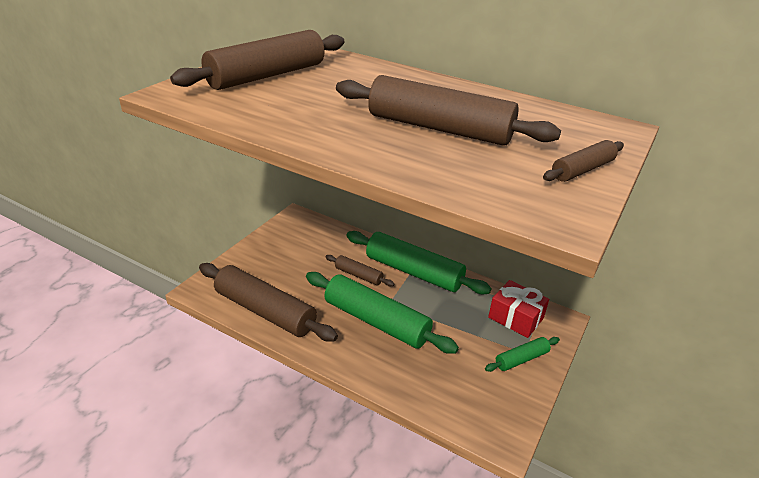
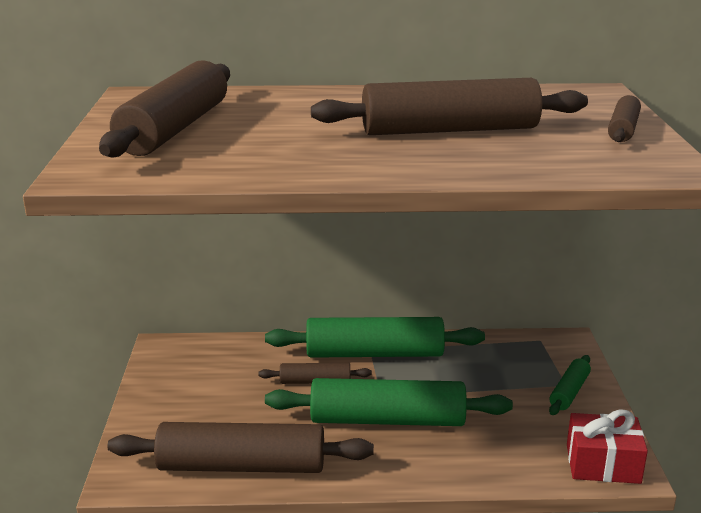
camera: 30 degrees left, 10 degrees down
red gift [488,280,549,338] -> red gift moved to [567,409,648,484]

